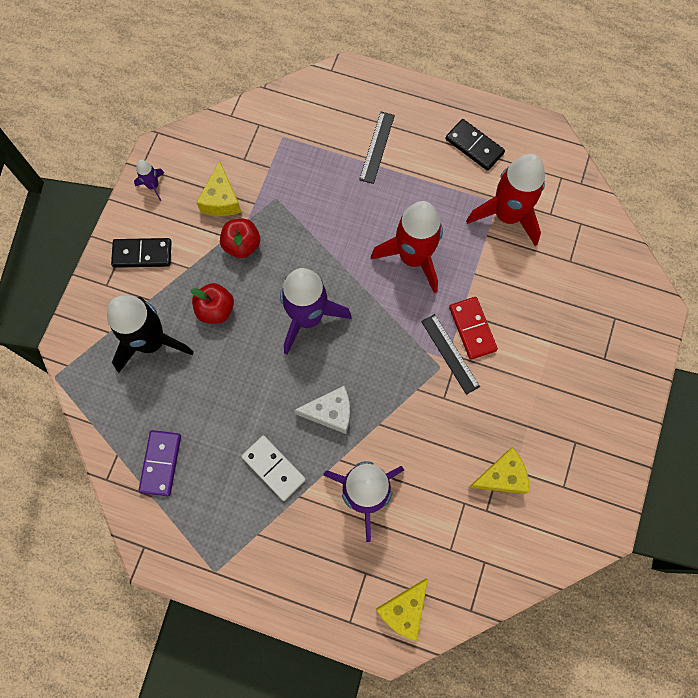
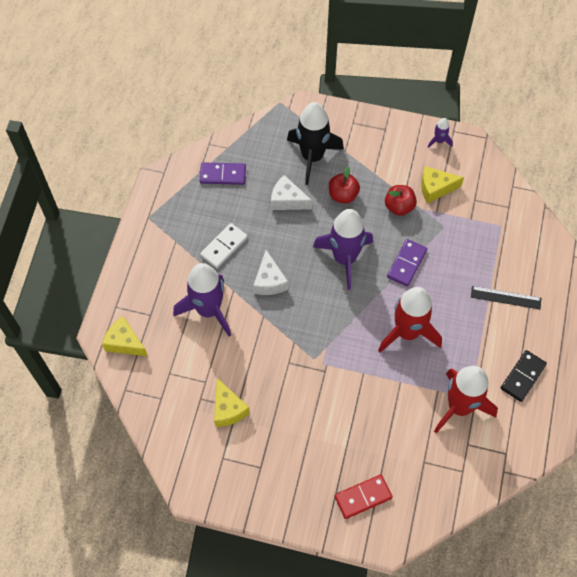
camera: 85 degrees right, 10 degrees down
black domino [111,238,172,268] -> none
black ruler [421,314,480,395] -> none
red domino [449,297,498,360] -> red domino moved to [335,475,392,519]
none -> white cheese [271,175,312,210]
none -> purple domino [387,239,427,287]

